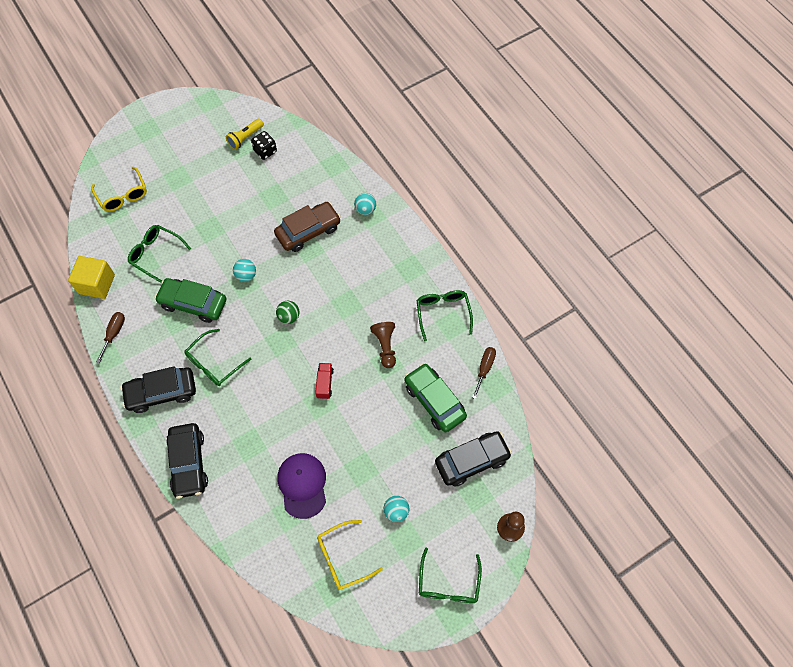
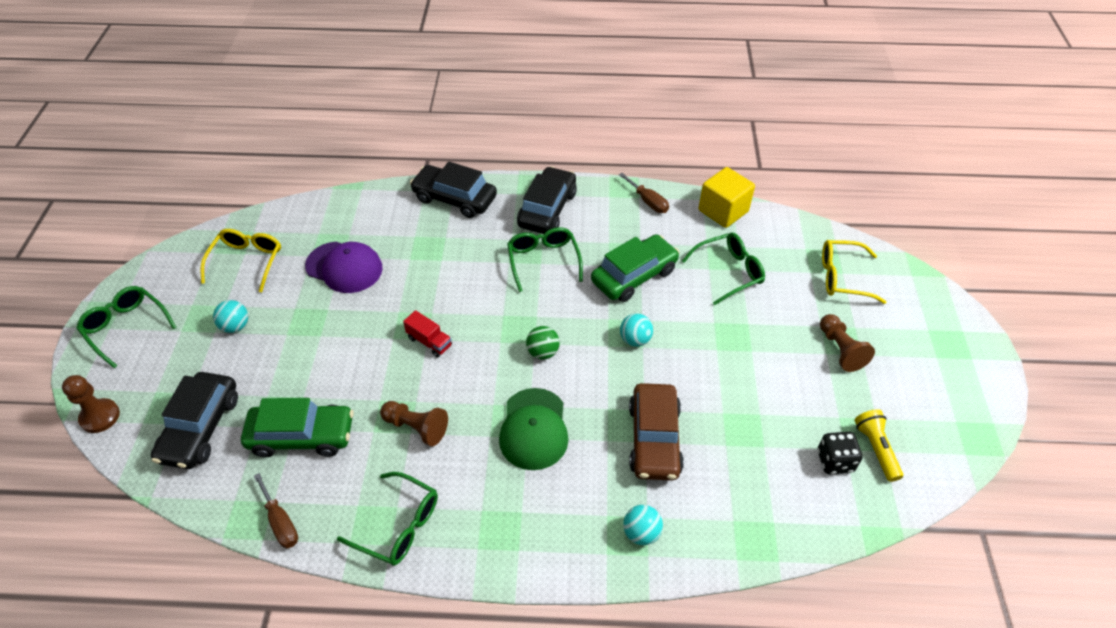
camera: 125 degrees right, 15 degrees down
none -> green cap [499,388,569,470]
none -> brown pawn [820,314,875,372]

